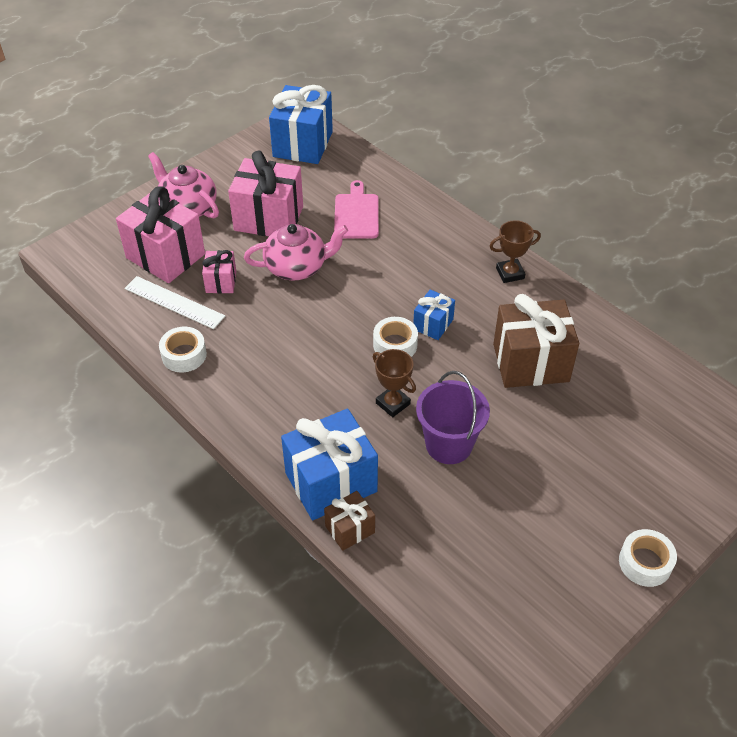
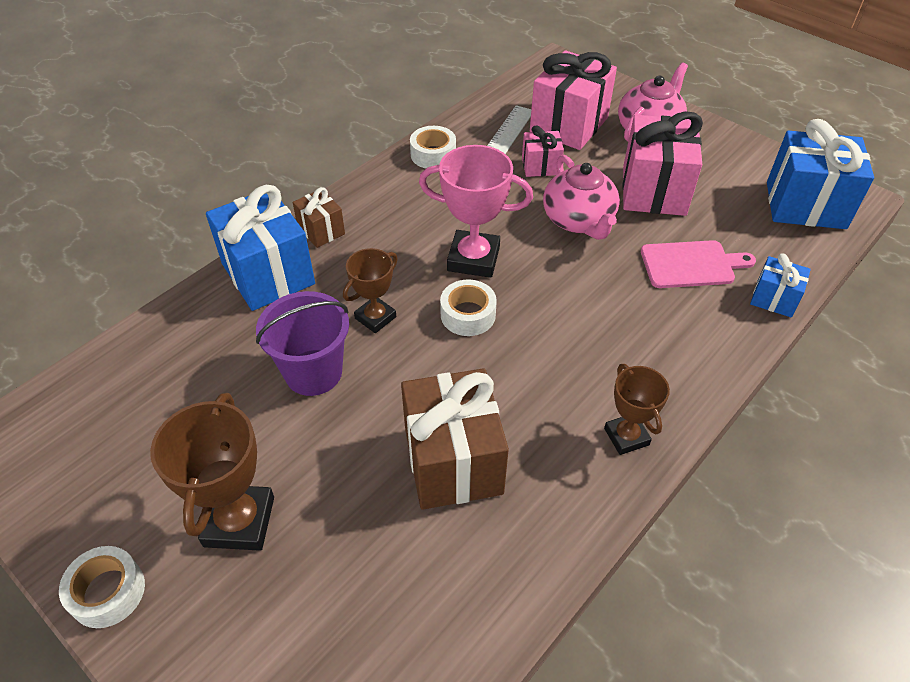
camera: 85 degrees right, 0 degrees up
brown gift [324,491,375,551] -> brown gift moved to [293,187,345,248]
blue gift [413,290,455,340] -> blue gift moved to [750,253,811,317]
none -> brown trophy [150,393,274,551]
none -> pink trophy [419,145,533,278]

